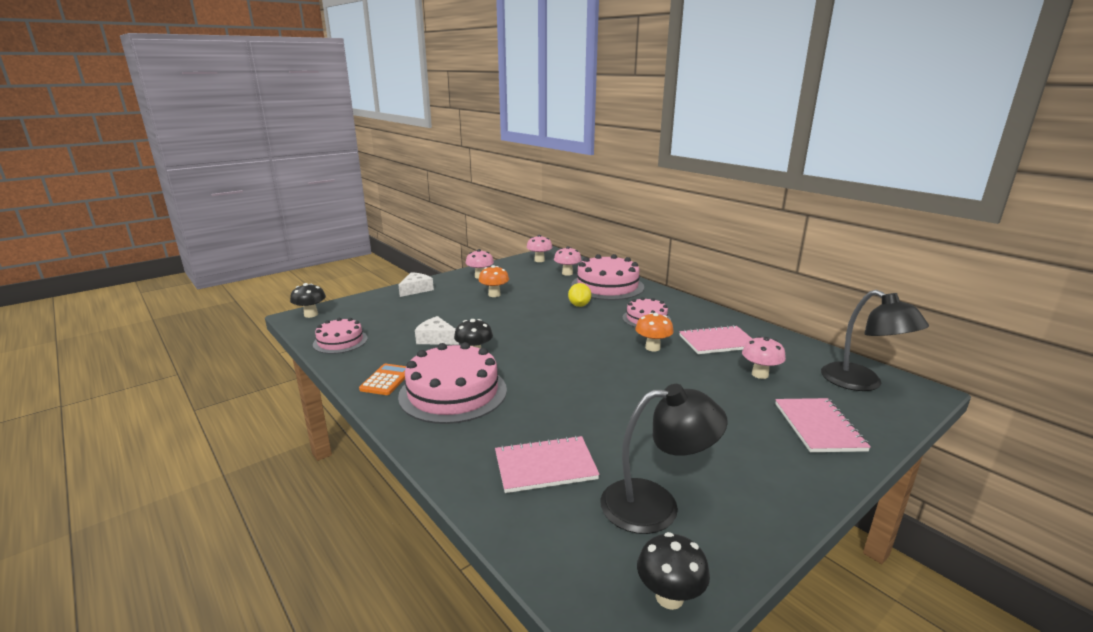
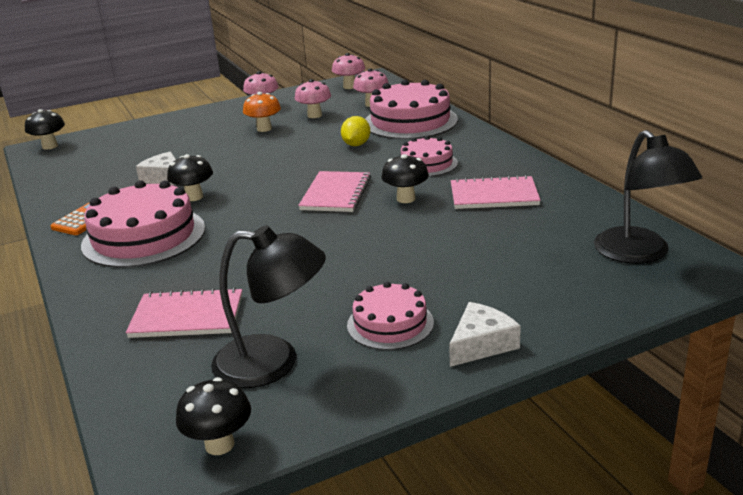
camera: 15 degrees right, 5 degrees up
pink cake [313,318,368,354] -> pink cake moved to [347,282,434,350]
white cheese [398,272,434,297] -> white cheese moved to [449,302,521,367]
orange mushroom [635,313,674,352] -> black mushroom [381,154,429,203]
pink mushroom [742,336,786,379] -> pink mushroom moved to [295,79,331,118]
pink notebook [775,398,871,452] -> pink notebook moved to [298,171,371,212]

